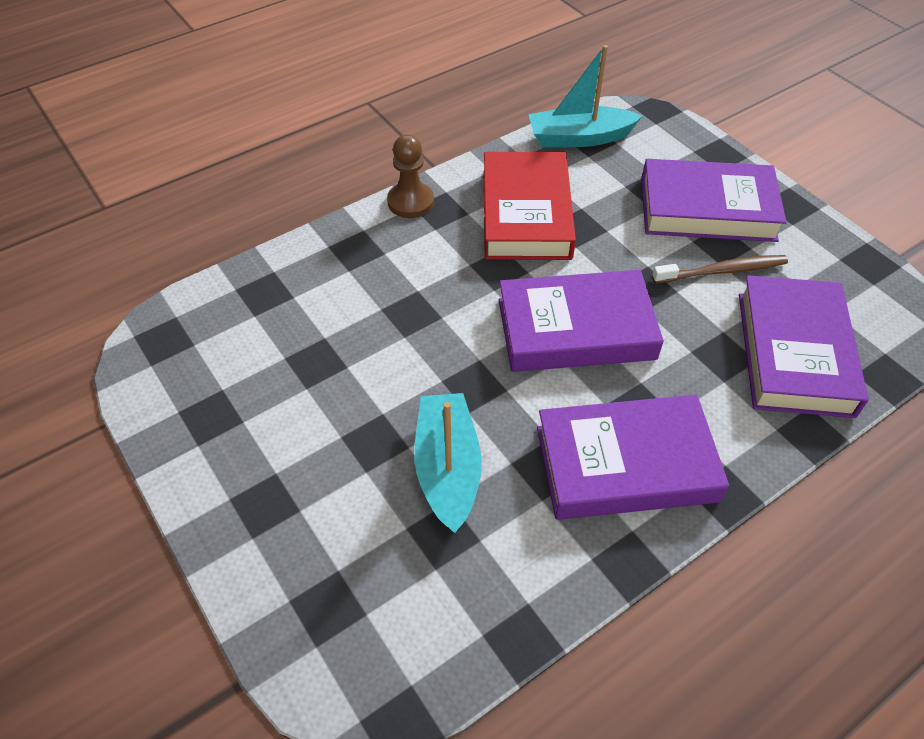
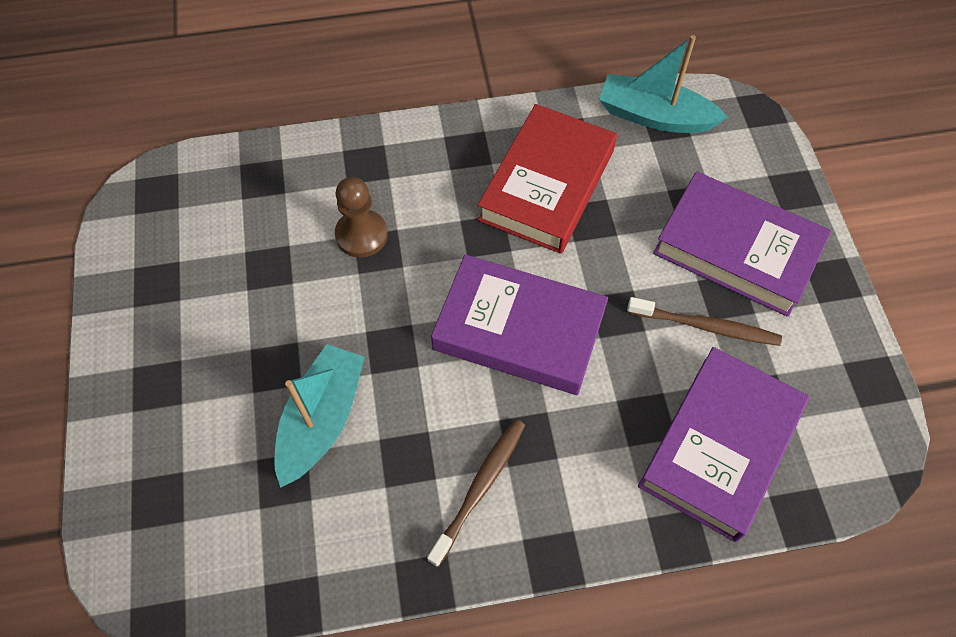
camera: 25 degrees right, 10 degrees up
brown pawn [387,135,434,218] -> brown pawn moved to [335,177,388,258]
purple book [537,395,729,520] -> brown toothbrush [427,419,525,567]

